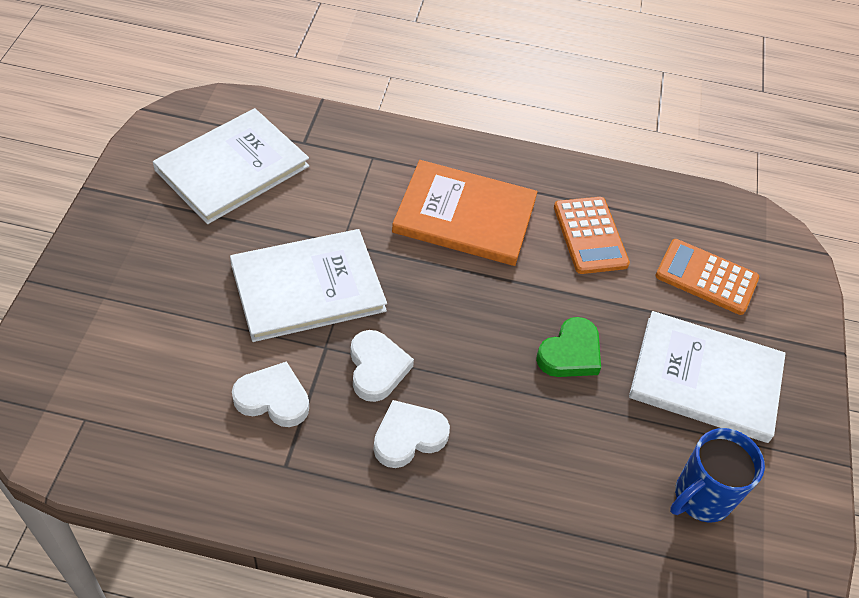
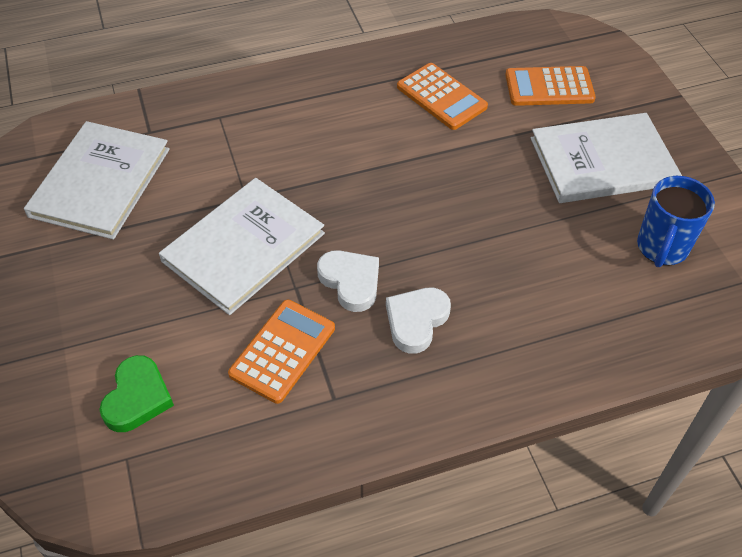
camera: 25 degrees left, 0 degrees up
white heart [232,361,309,427] -> orange calculator [228,300,335,404]
orange book [392,160,537,266] -> none
green heart [536,317,601,377] -> green heart moved to [99,355,174,432]

